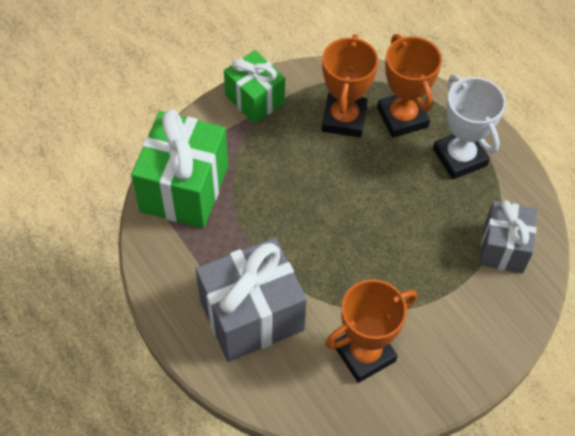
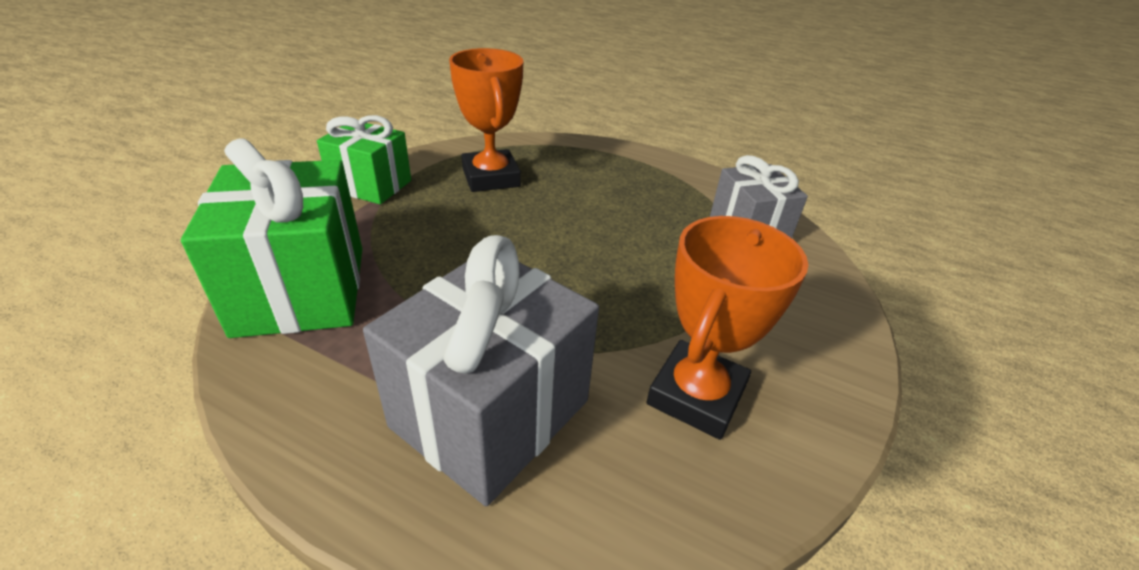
camera: 30 degrees left, 20 degrees down
orange trophy [377,34,442,138] -> none
white trophy [433,75,506,179] -> none

